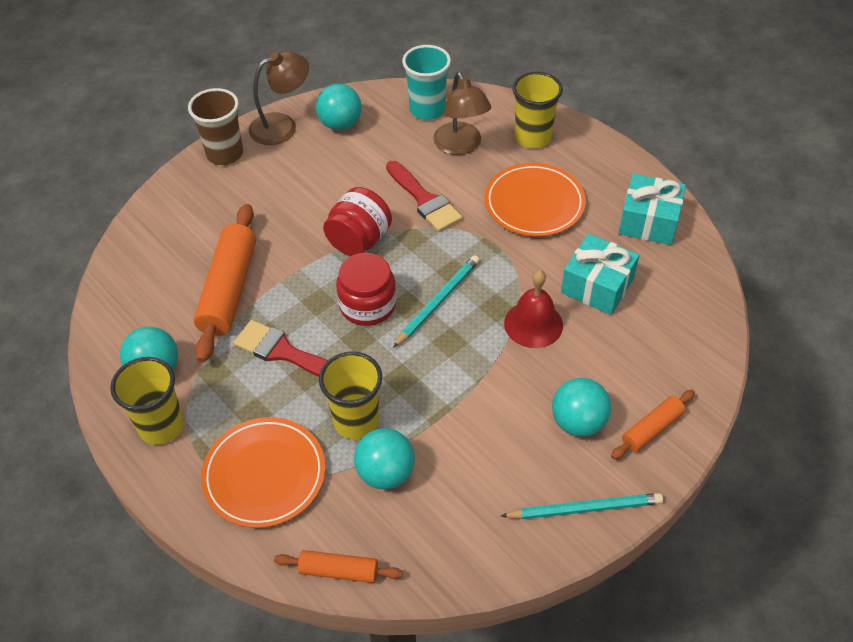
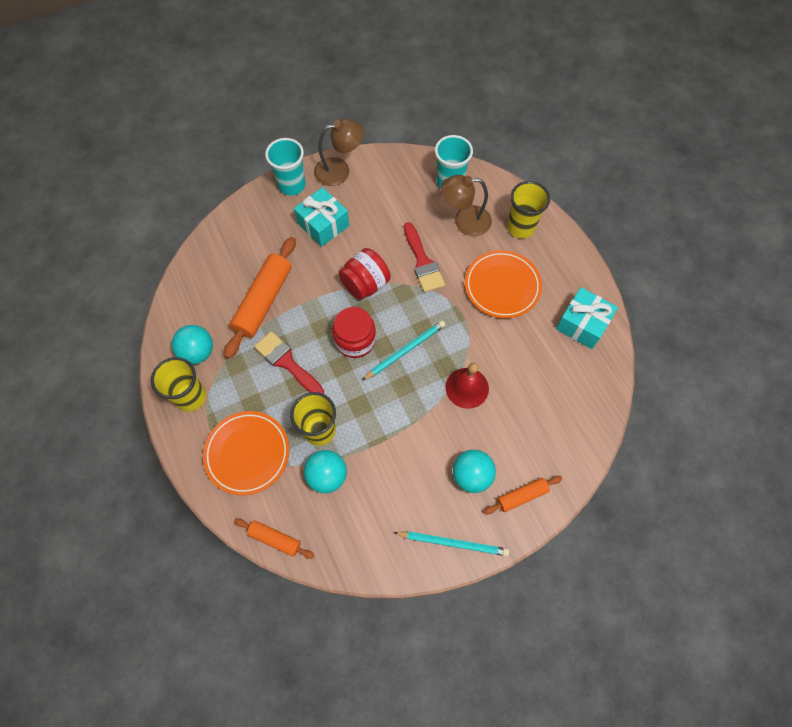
camera: 15 degrees right, 15 degrees up
brown cup [188,88,243,165] -> turquoise cup [265,138,306,196]
turquoise ball [316,84,362,130] -> none
brown lamp [434,72,491,155] -> brown lamp turned 90 degrees clockwise [441,175,492,236]
turquoise gift [561,234,639,315] -> turquoise gift moved to [294,187,349,247]

